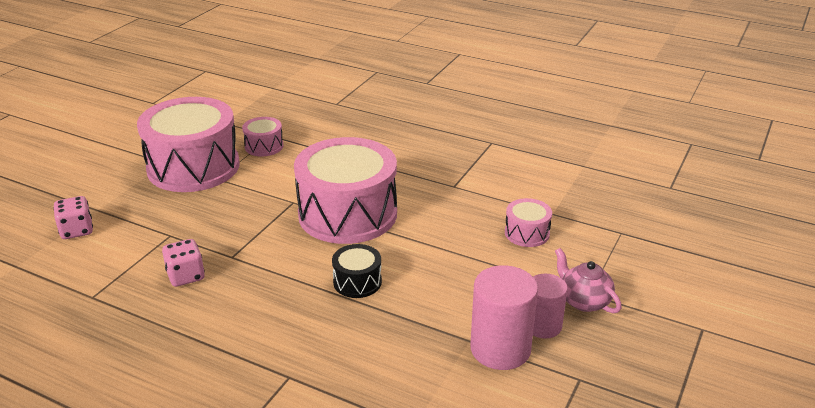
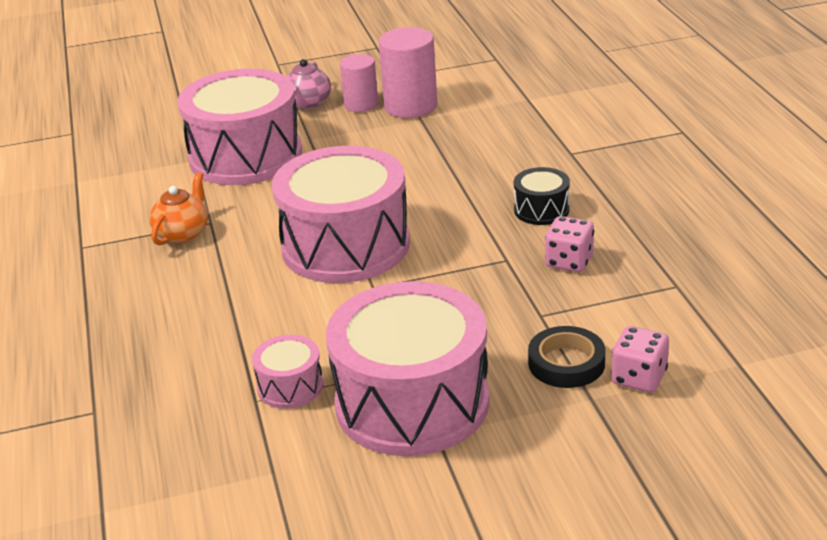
camera: 130 degrees left, 0 degrees up
black drum [332,244,382,298] -> black drum moved to [514,167,570,225]
pink drum [505,198,552,247] -> pink drum [178,69,302,185], size x2.28
none -> orange teapot [149,172,208,245]
none -> black tape [528,326,606,388]

